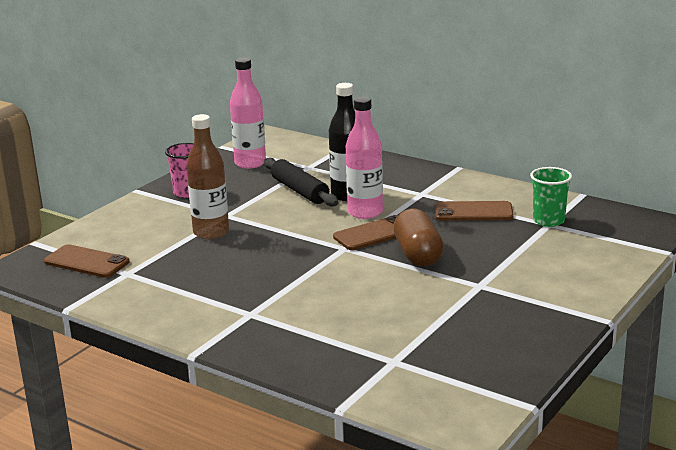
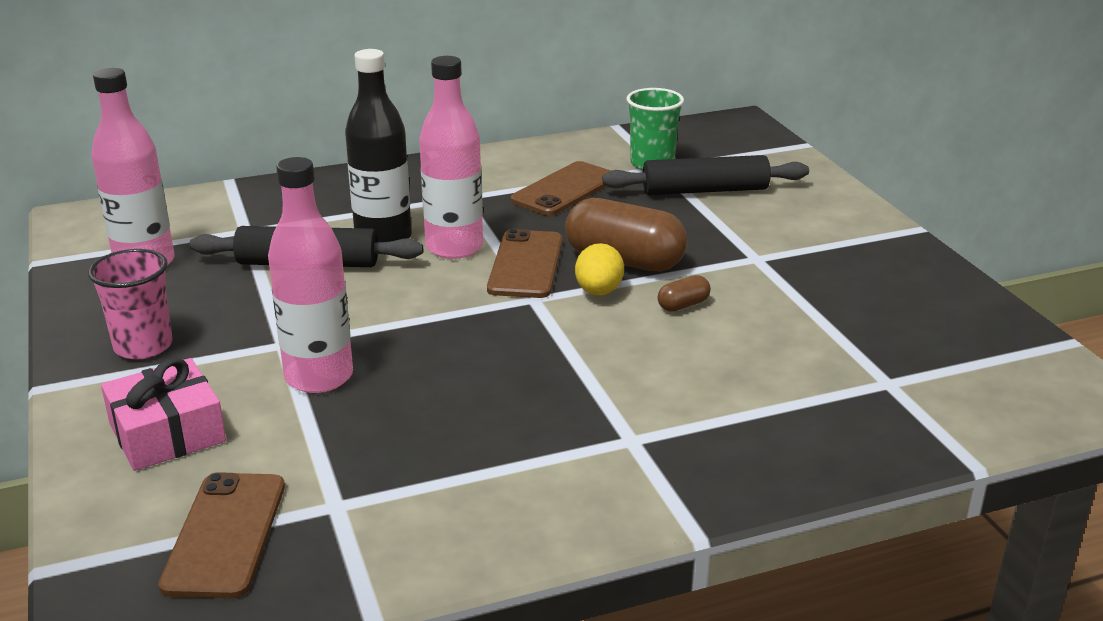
camera: 55 degrees left, 5 degrees up
brown phone [44,244,130,278] -> brown phone turned 60 degrees counterclockwise [158,472,285,598]
brown bottle [186,114,229,239] -> pink bottle [268,157,353,393]
none -> pink gift [101,358,226,471]
none -> yellow egg [575,243,624,296]
none -> black rolling pin [602,155,809,195]
none -> brown capsule [658,275,711,312]

